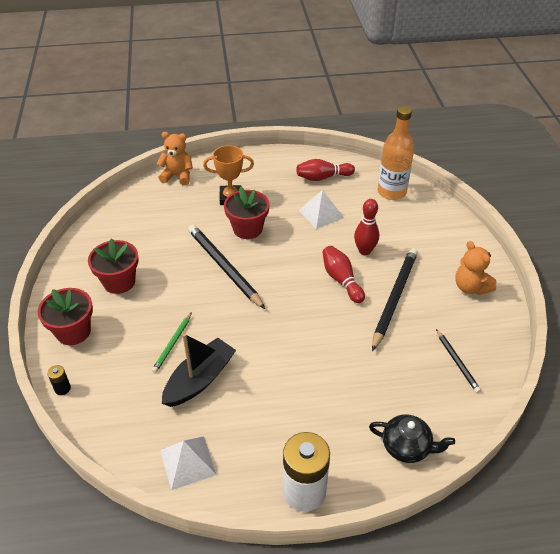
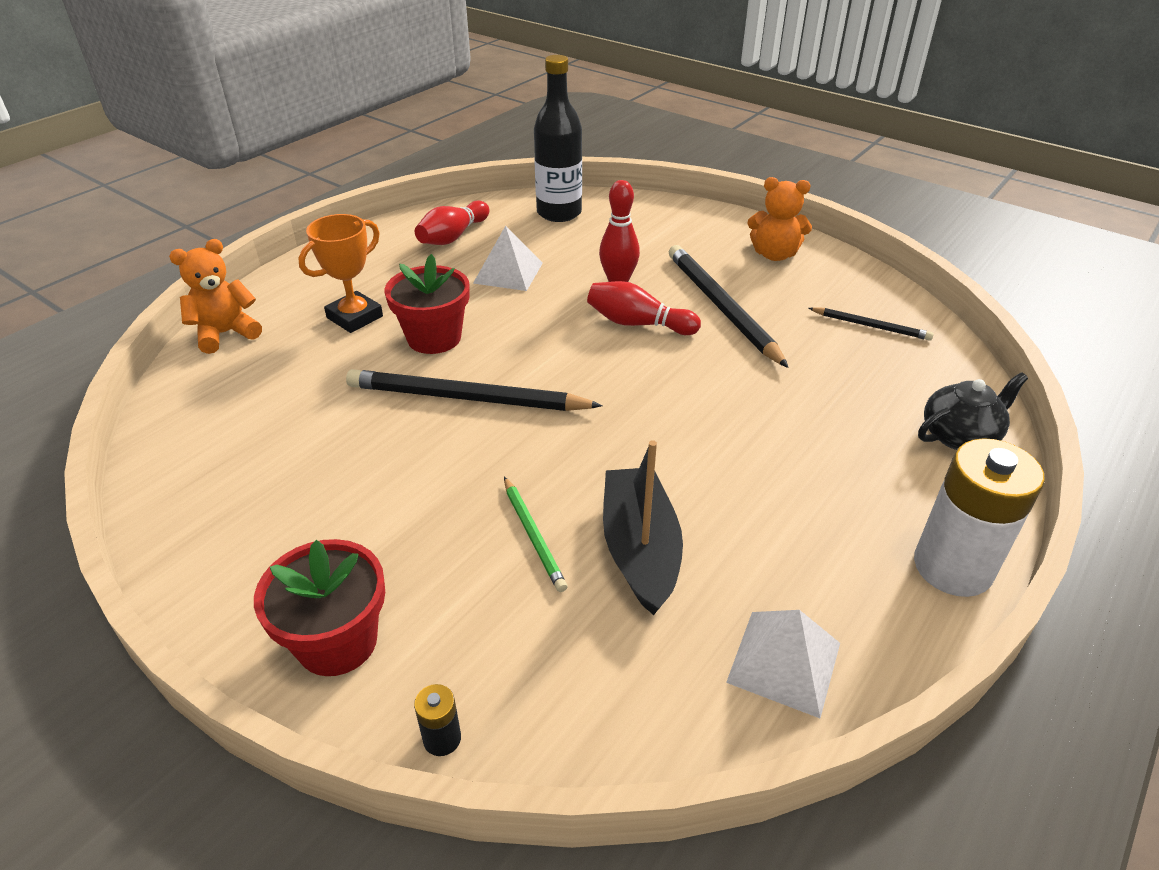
camera: 45 degrees left, 5 degrees down
red flower pot [88,238,139,294] -> none
orange bottle [378,106,414,200] -> black bottle [534,55,582,222]

